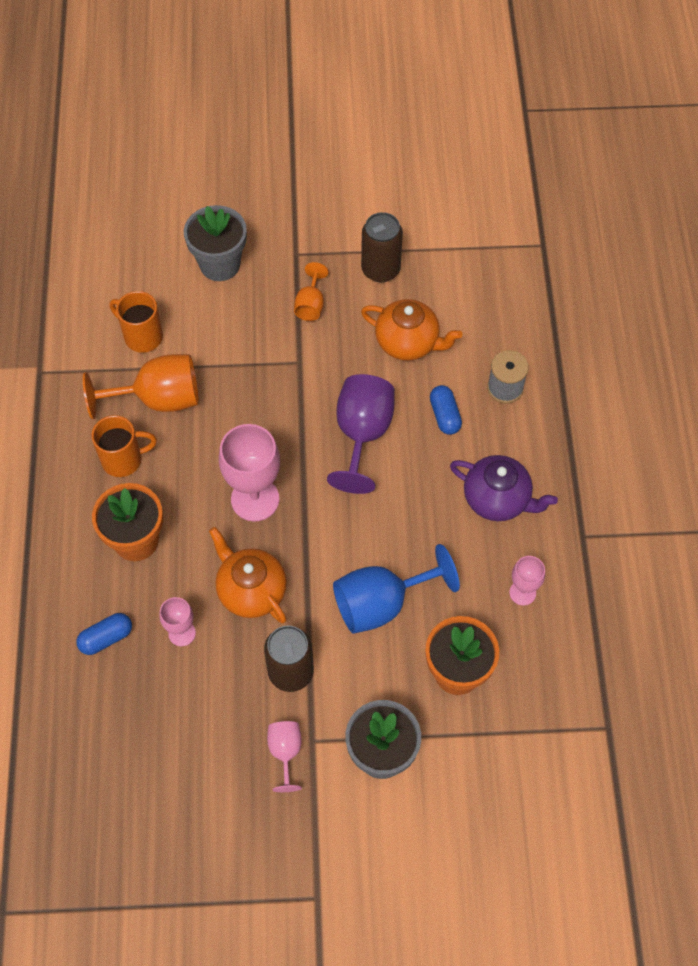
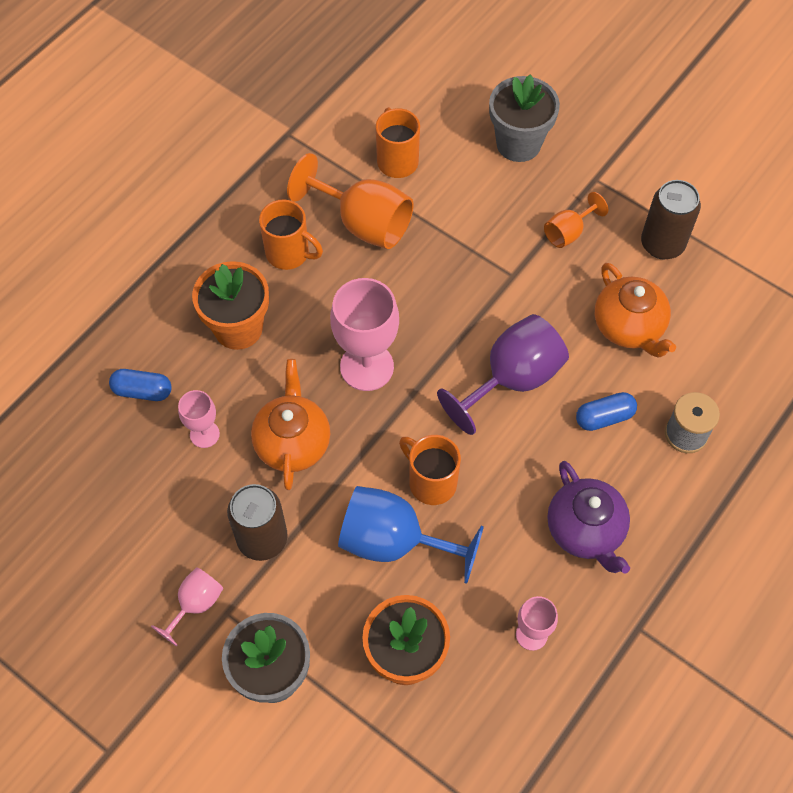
camera: 40 degrees right, 0 degrees up
blue capsule [430,385,462,435] -> blue capsule turned 45 degrees clockwise [576,392,637,431]
none -> orange mug [399,435,461,505]

